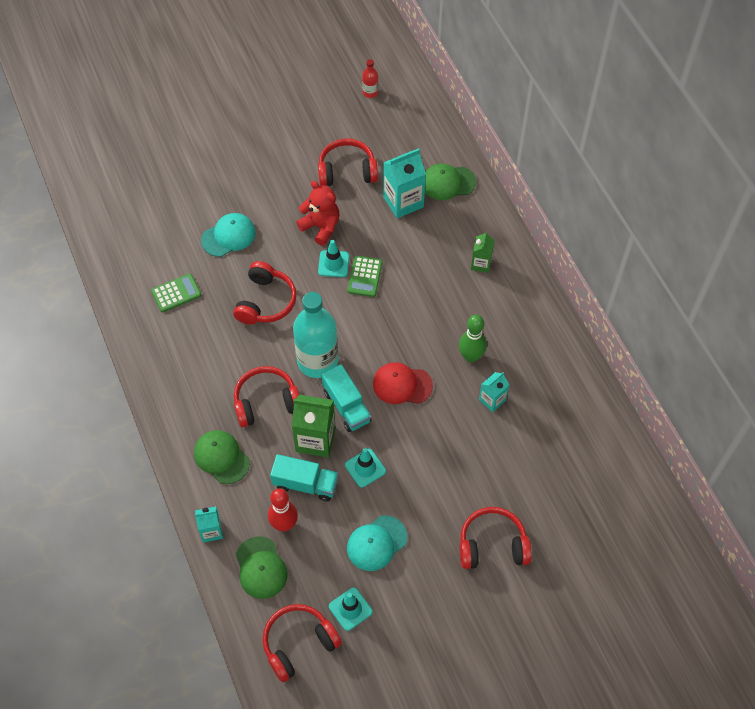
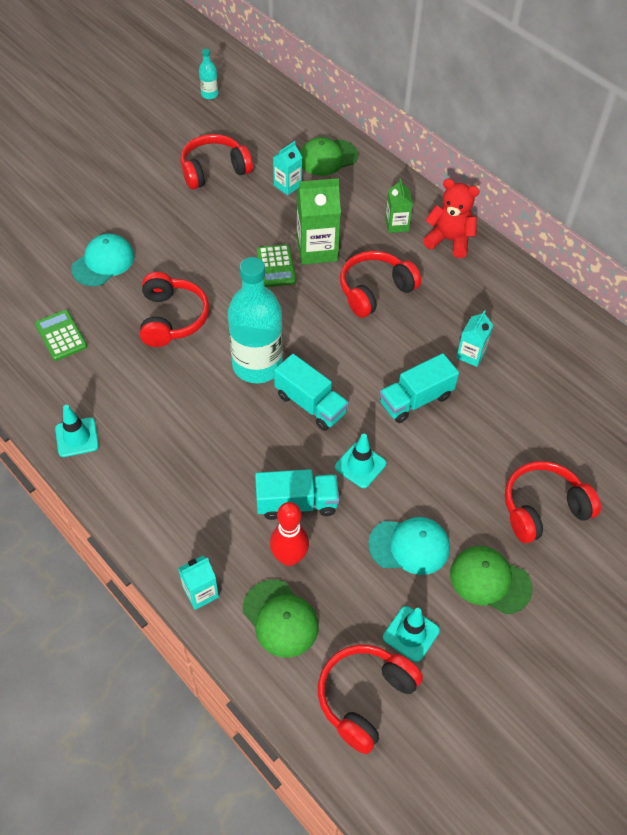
camera: 20 degrees left, 5 degrees down
green calculator [151,274,201,312] -> green calculator turned 75 degrees counterclockwise [35,310,87,361]
green cap [194,430,250,484] -> green cap moved to [450,546,533,614]
red headphones [234,366,300,427] -> red headphones moved to [340,251,421,318]
green carton [292,395,336,457] -> green carton moved to [297,178,341,265]
red teddy bear [296,181,339,246] -> red teddy bear moved to [423,178,479,258]
turquoise traffic cone [318,240,349,277] -> turquoise traffic cone moved to [55,405,99,457]
turquoise cap [347,515,407,571] -> turquoise cap turned 120 degrees counterclockwise [368,517,450,575]
red bottle [362,59,378,98] -> turquoise bottle [199,49,218,99]
red cap [373,362,433,404] -> none
turquoise carton [383,148,426,218] -> turquoise carton [273,141,302,195], size x0.58
green bowling pin [459,314,487,363] -> none
none -> turquoise truck [380,353,459,423]

